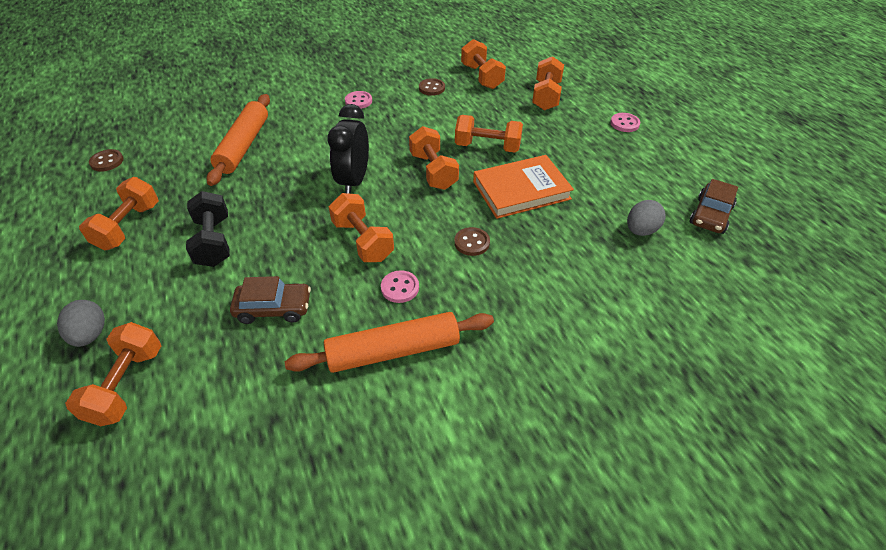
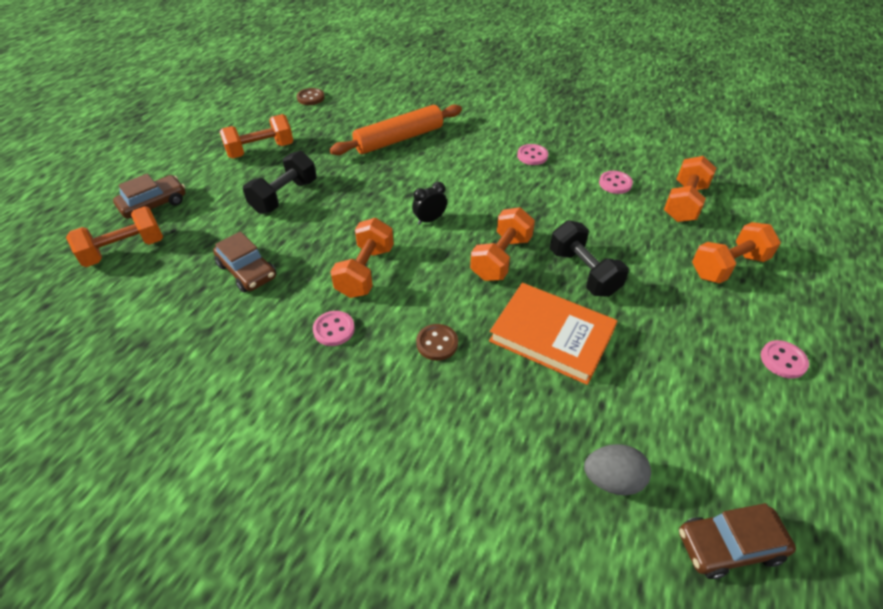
camera: 50 degrees right, 0 degrees up
grey egg [57,300,105,347] -> brown car [113,174,185,220]
orange rolling pin [285,312,494,373] -> none
black clock [327,104,369,194] -> black clock [412,182,447,225], size x0.52
brown button [419,78,445,96] -> pink button [599,171,633,194]
orange dumbbell [455,115,523,153] -> black dumbbell [550,220,629,297]

